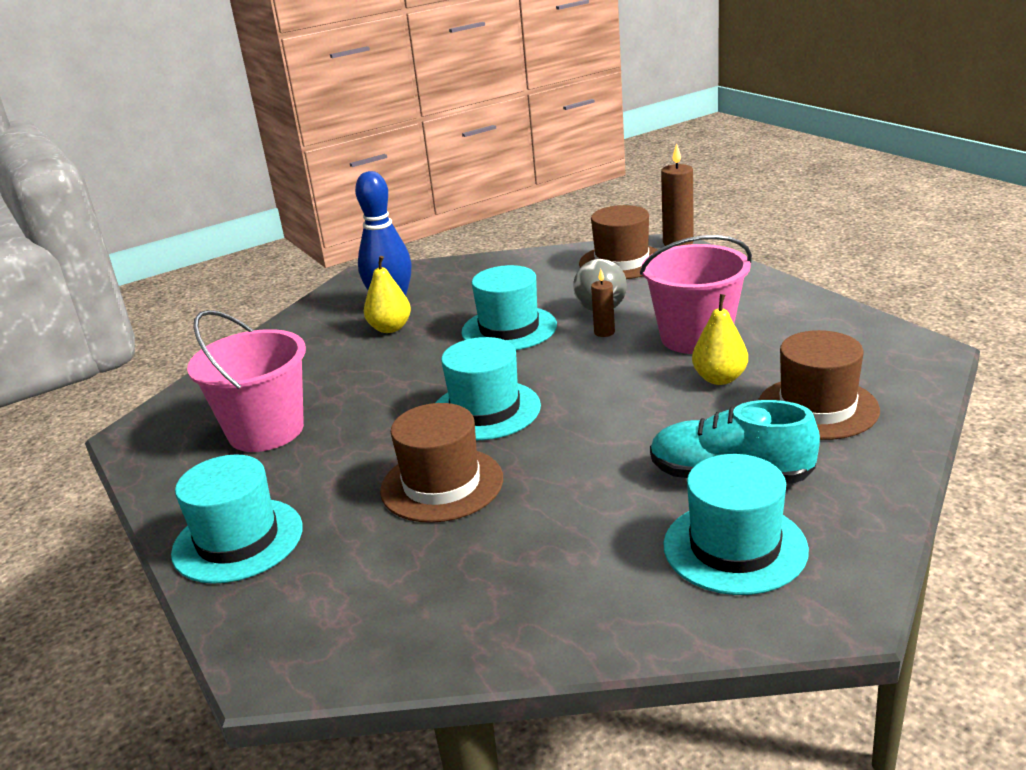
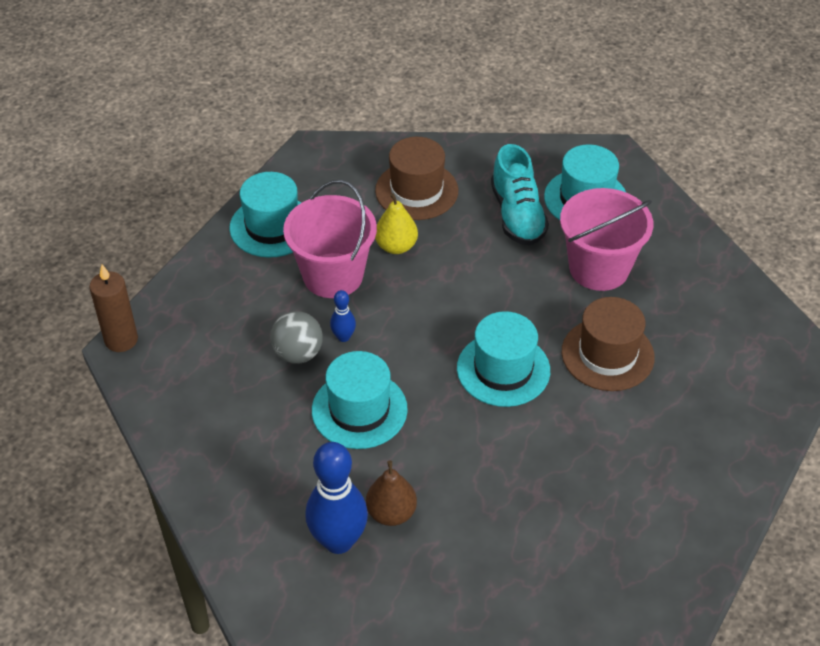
camera: 120 degrees left, 20 degrees up
turquoise hat [171,455,303,584] -> turquoise hat moved to [229,172,301,258]
pink bucket [187,310,306,452] -> pink bucket moved to [560,188,653,291]
yellow pear [364,256,411,333] -> brown pear [366,461,417,526]
brown hat [579,205,658,279] -> none
brown candle [591,269,615,337] -> blue bowling pin [330,290,356,342]

